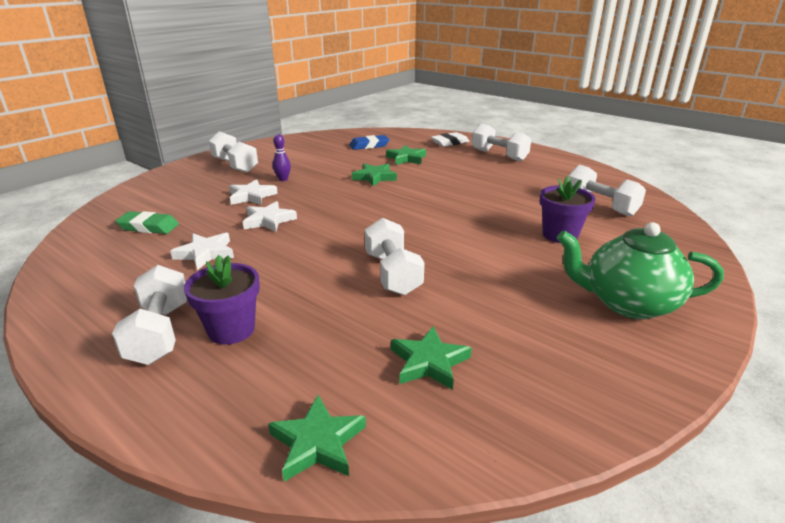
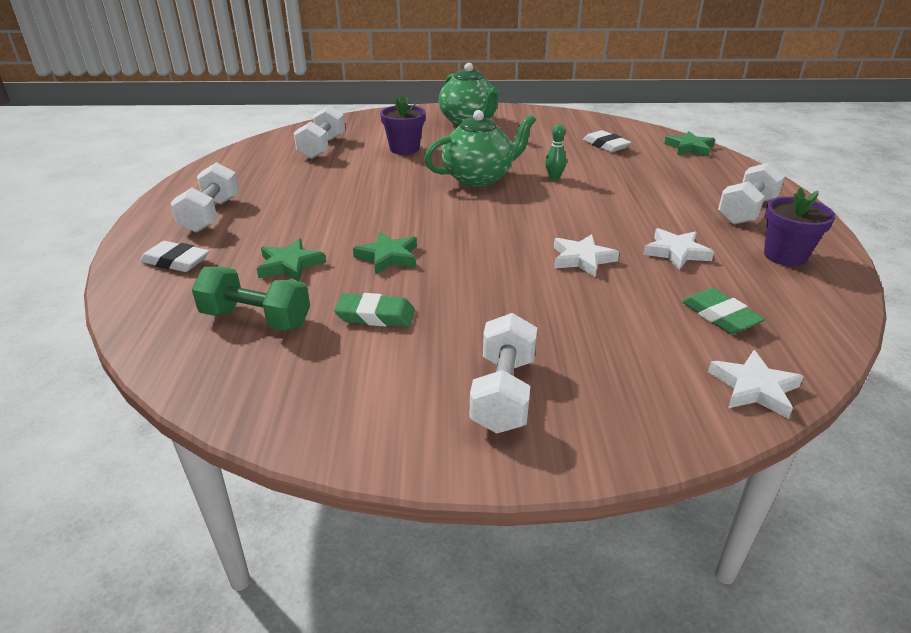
camera: 130 degrees left, 5 degrees up
purple flower pot [184,255,260,345] -> purple flower pot moved to [764,187,835,266]
white star [229,179,278,205] -> white star moved to [708,350,804,419]
purple bowling pin [273,134,291,181] -> none
blue eraser [349,135,390,150] -> green dumbbell [192,267,310,331]
white dumbbell [365,218,425,295] -> green bowling pin [545,124,567,180]
green star [391,326,472,390] -> white eraser [583,130,631,152]
none -> green eraser [334,293,415,327]
none -> green teapot [424,110,536,187]

